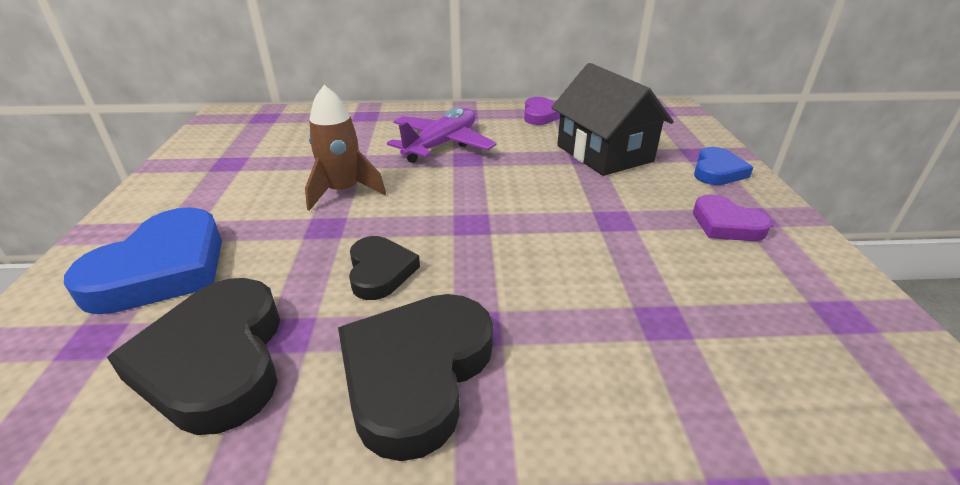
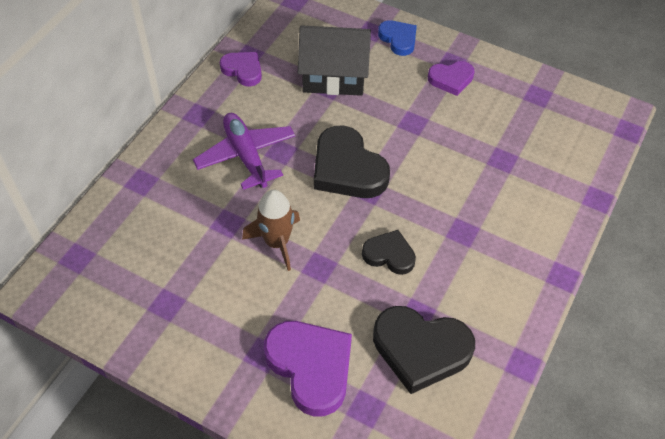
camera: 60 degrees left, 20 degrees up
blue heart [64,207,222,314] -> purple heart [264,321,352,417]
black heart [338,294,493,461] -> black heart moved to [314,125,390,198]

